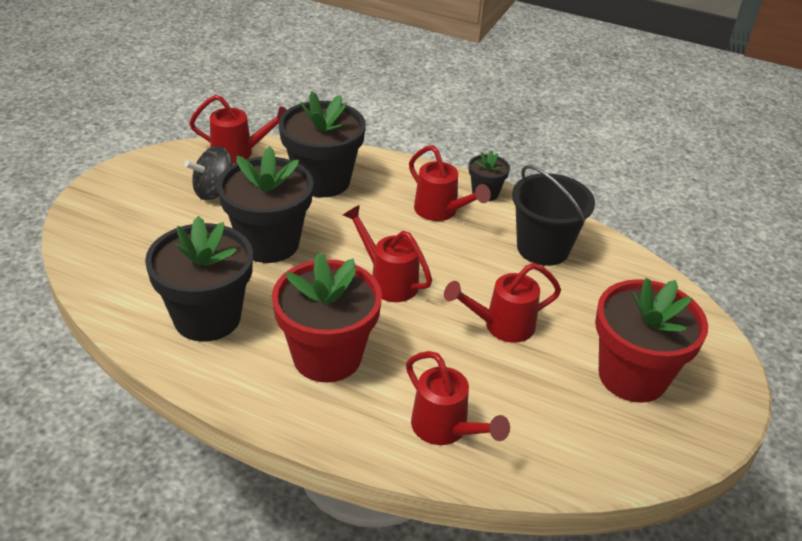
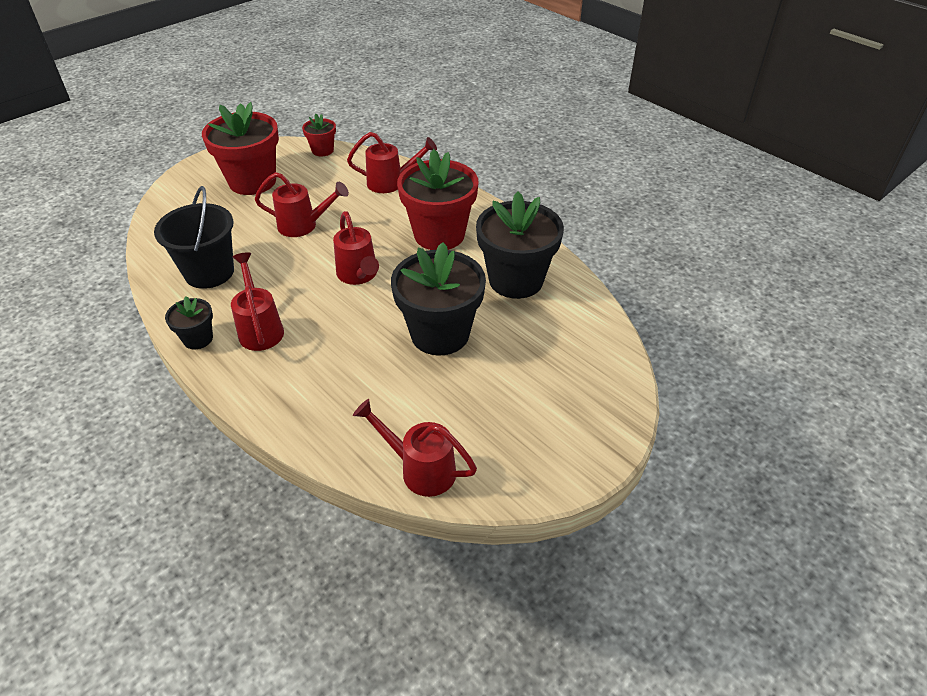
camera: 155 degrees left, 5 degrees up
black spinning top [184,146,233,200] -> none
black flower pot [279,91,366,197] -> none
red watering can [406,351,510,445] -> red watering can turned 105 degrees clockwise [347,132,437,193]
none -> red flower pot [302,114,336,156]

